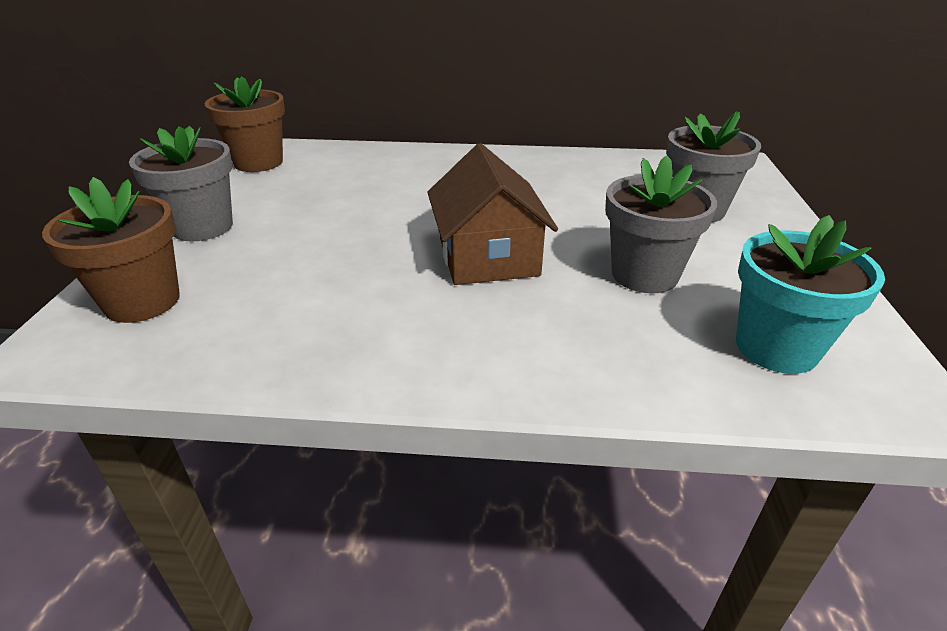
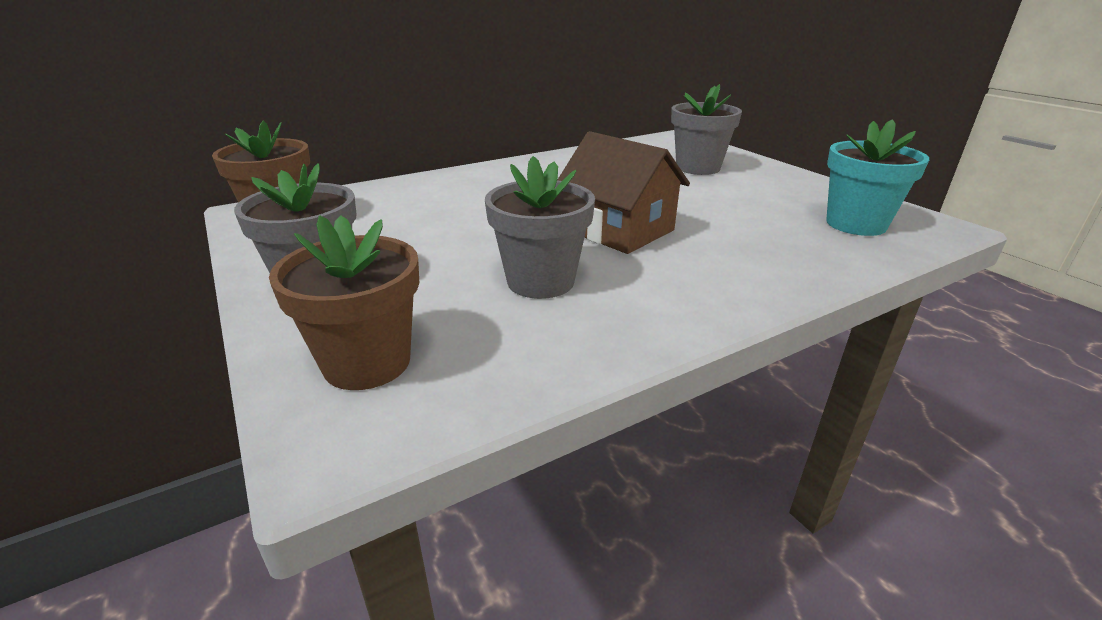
camera: 35 degrees left, 5 degrees down
grey flower pot [605,155,717,293] -> grey flower pot moved to [485,156,595,299]

